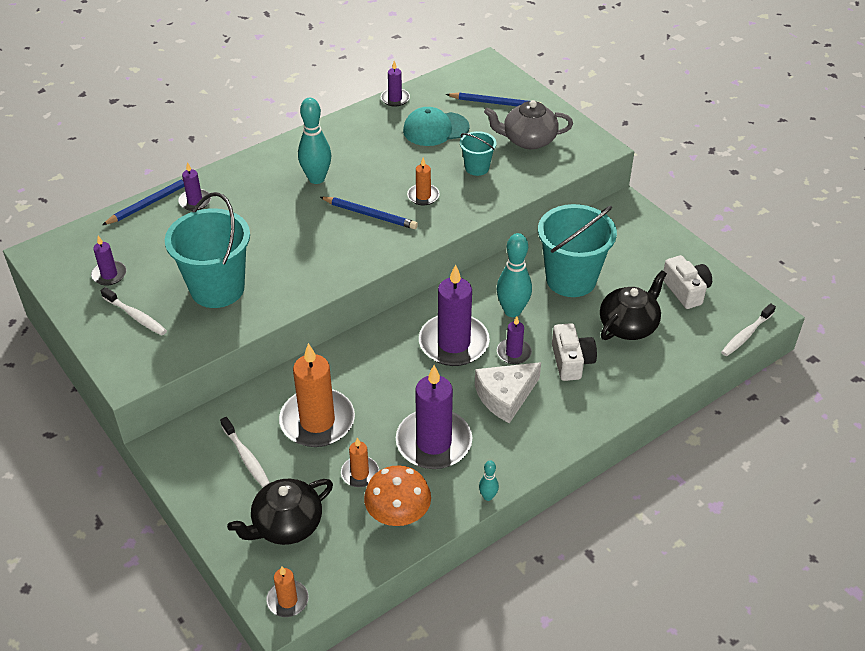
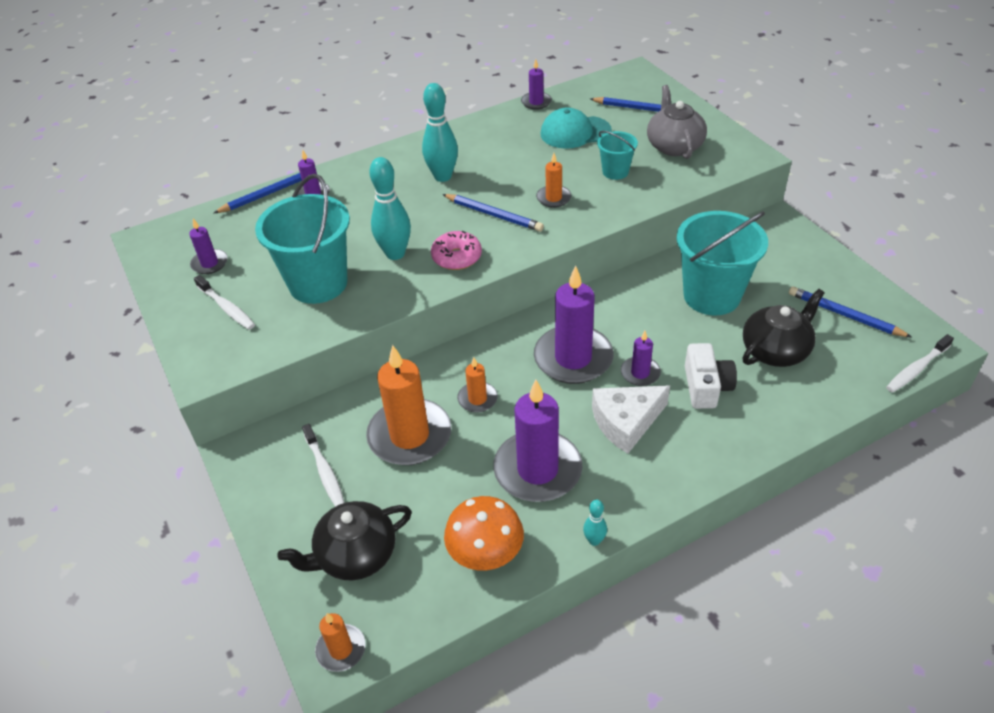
camera: 10 degrees right, 0 degrees up
orange candle [341,438,379,487] -> orange candle moved to [457,357,498,413]
grey teapot [484,100,573,149] -> grey teapot turned 75 degrees clockwise [647,85,707,159]
turquoise bowling pin [497,233,532,317] -> turquoise bowling pin moved to [369,157,411,260]
white camera [663,255,712,309] -> blue pencil [789,286,912,338]
none -> pink donut [431,231,482,270]

